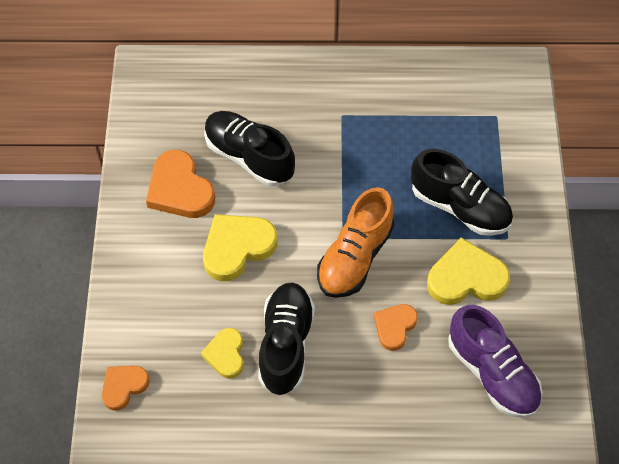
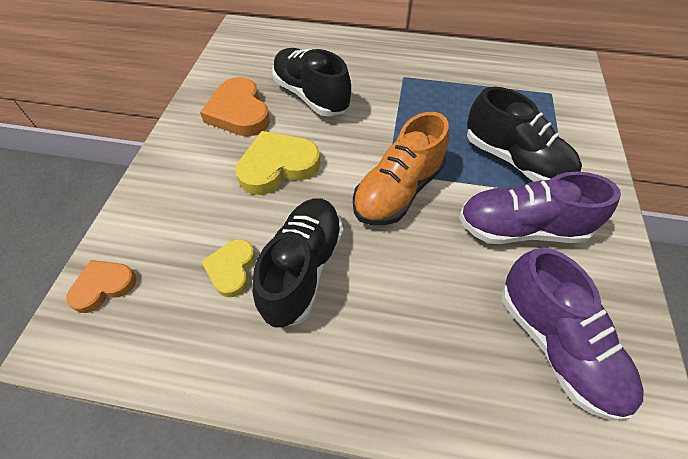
camera: 10 degrees right, 5 degrees down
orange heart [374,304,418,351] -> none
yellow heart [427,238,510,305] -> purple shoe [459,172,621,244]

